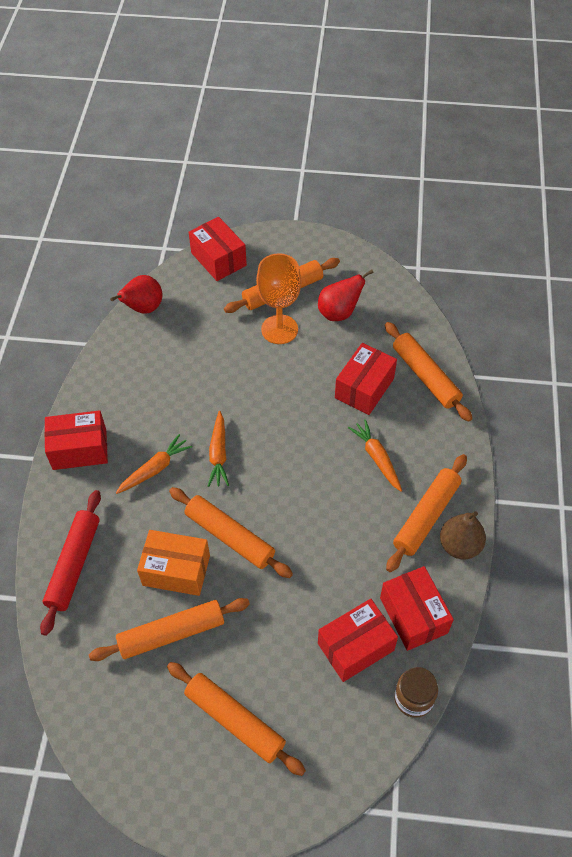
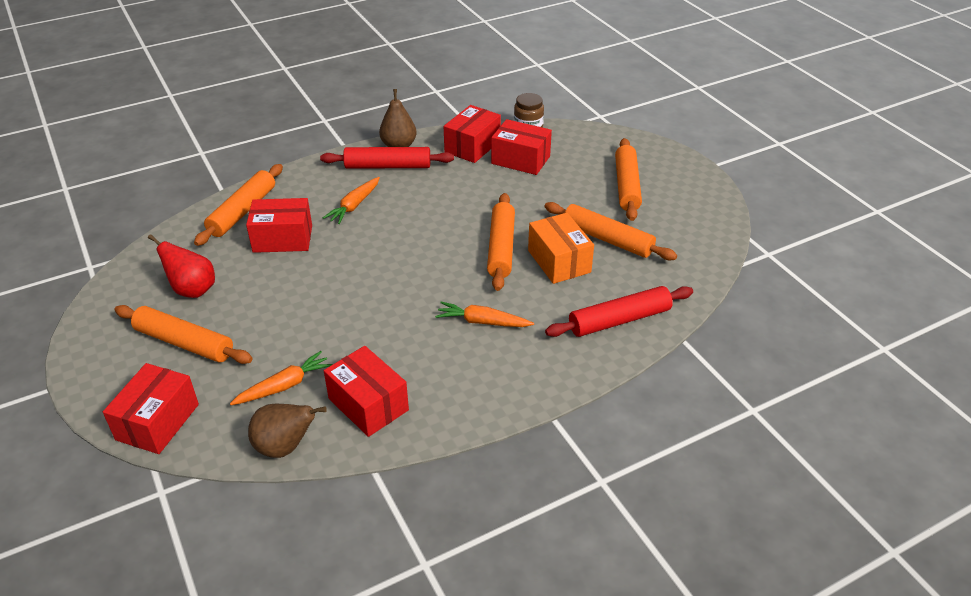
camera: 125 degrees left, 15 degrees down
red box [45,410,108,470] -> red box moved to [324,346,409,437]
red pear [110,275,162,314] -> brown pear [248,404,327,458]
orange carrot [208,411,229,487] -> orange carrot moved to [230,351,332,405]
orange goblet [256,253,301,344] -> none
orange rolling pin [386,454,467,572] -> red rolling pin [320,147,454,169]

